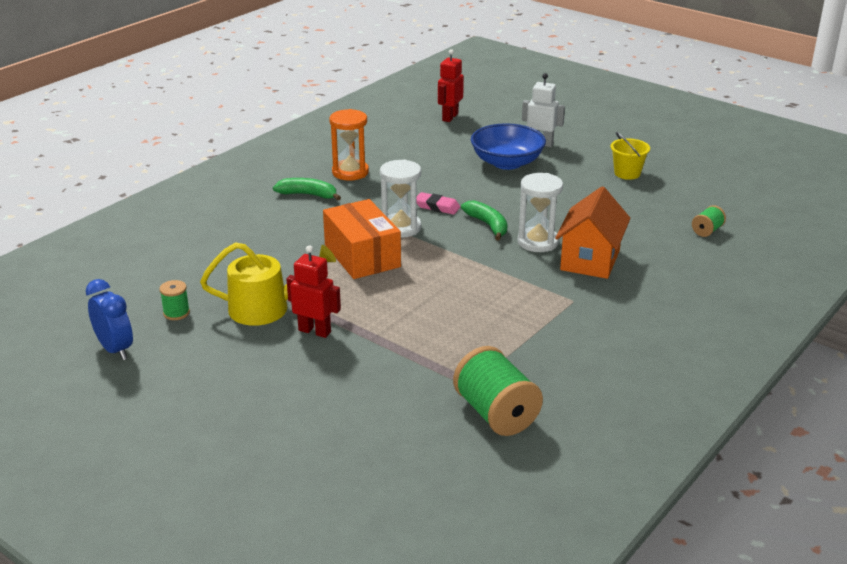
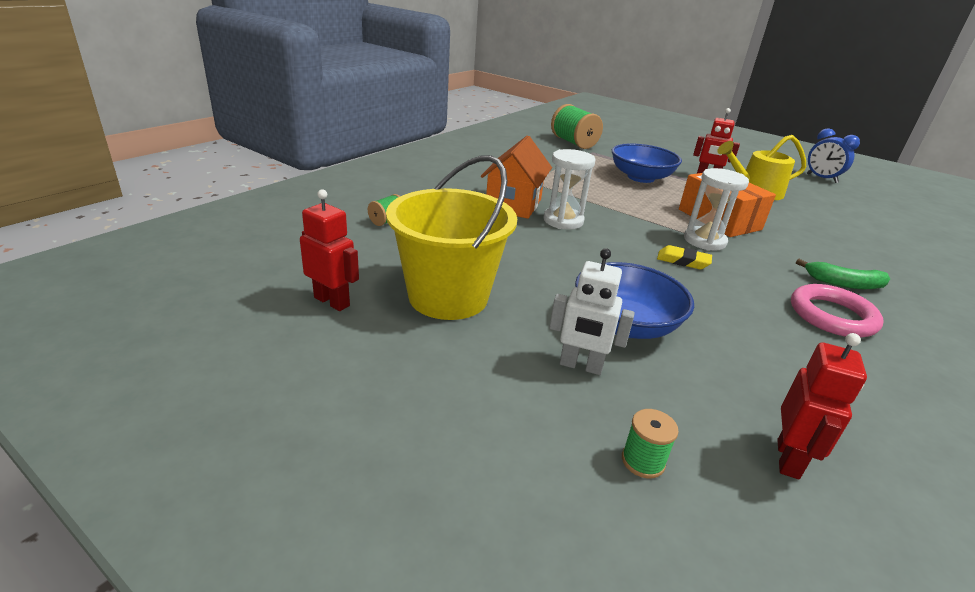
camera: 175 degrees right, 0 degrees up
green spool [159,280,190,320] -> green spool moved to [622,409,679,478]
orange hourglass [329,109,369,180] -> pink ring [791,284,883,338]
pink eraser [416,192,460,215] -> yellow eraser [657,245,712,269]
green banana [461,200,507,240] -> none
yellow bucket [611,132,650,180] -> yellow bucket [386,155,517,320], size x2.12
none -> red robot [300,189,359,311]
none -> blue bowl [612,143,682,183]

